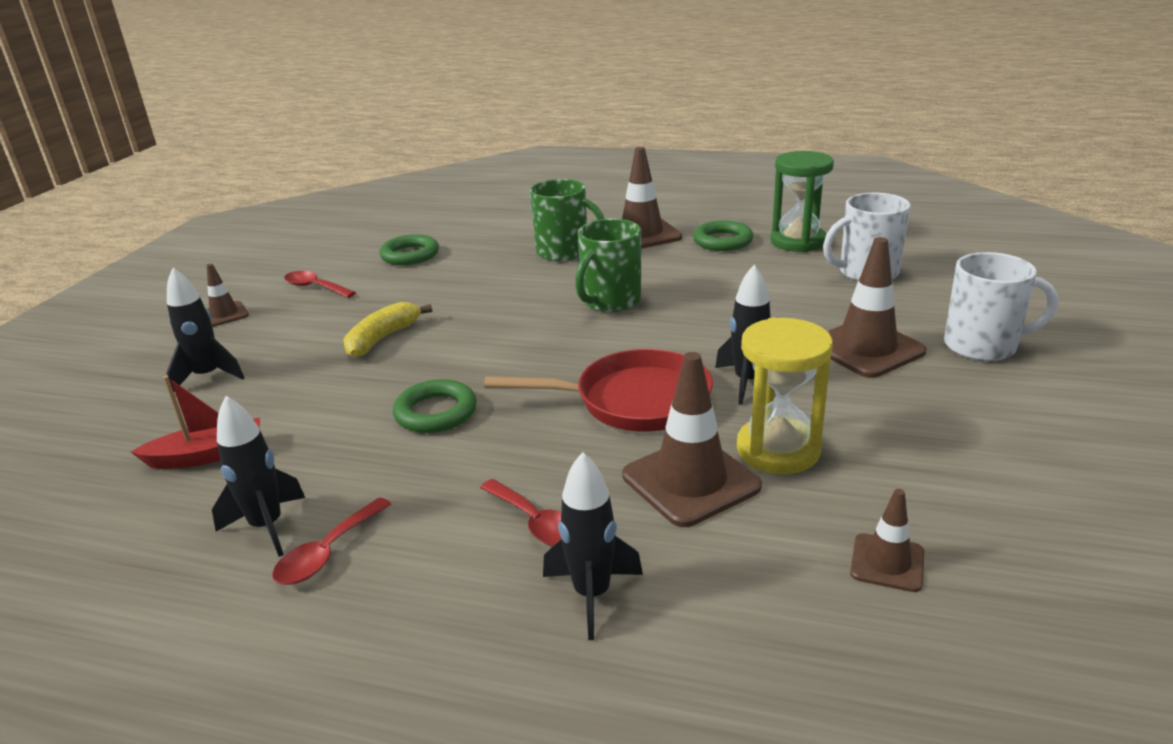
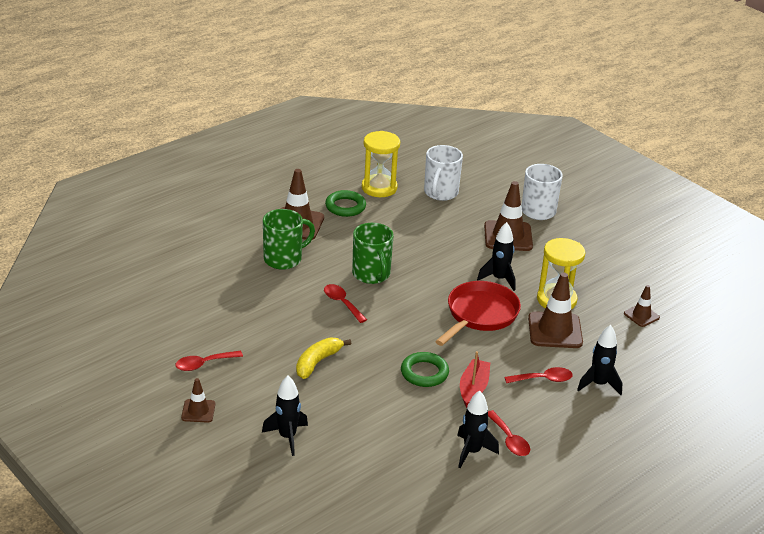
camera: 60 degrees left, 5 degrees up
red boat [131,376,260,469] -> red boat moved to [460,351,490,408]
yellow banana [343,302,432,358] -> yellow banana turned 60 degrees clockwise [296,338,351,379]
green ring [380,234,439,265] -> none
green hourglass [770,151,834,252] -> yellow hourglass [362,131,400,197]
none -> red spoon [324,284,367,323]

